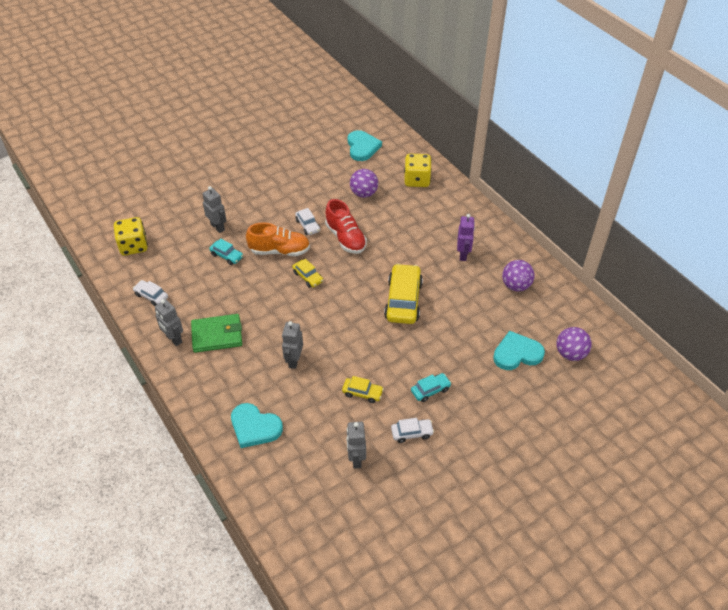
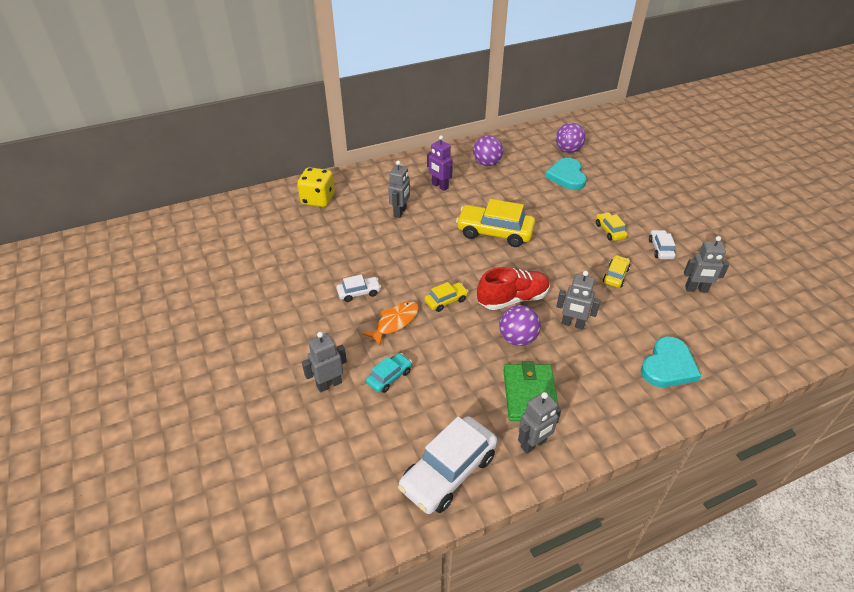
camera: 80 degrees left, 5 degrees down
yellow dice [114,217,148,256] -> none
white car [133,280,168,306] -> white car [398,416,498,514], size x1.96
orange shoe [246,222,310,256] -> orange fish [362,301,419,347]
red shoe [325,199,367,254] -> red shoe moved to [477,267,550,310]
turquoise heart [348,130,382,161] -> none
purple ball [350,169,378,198] -> purple ball moved to [499,305,541,346]
turquoise car [411,373,451,402] -> yellow car [596,212,628,241]
purple robot [457,214,475,261] -> purple robot turned 150 degrees counterclockwise [427,135,453,191]
none -> grey robot [388,160,410,218]

